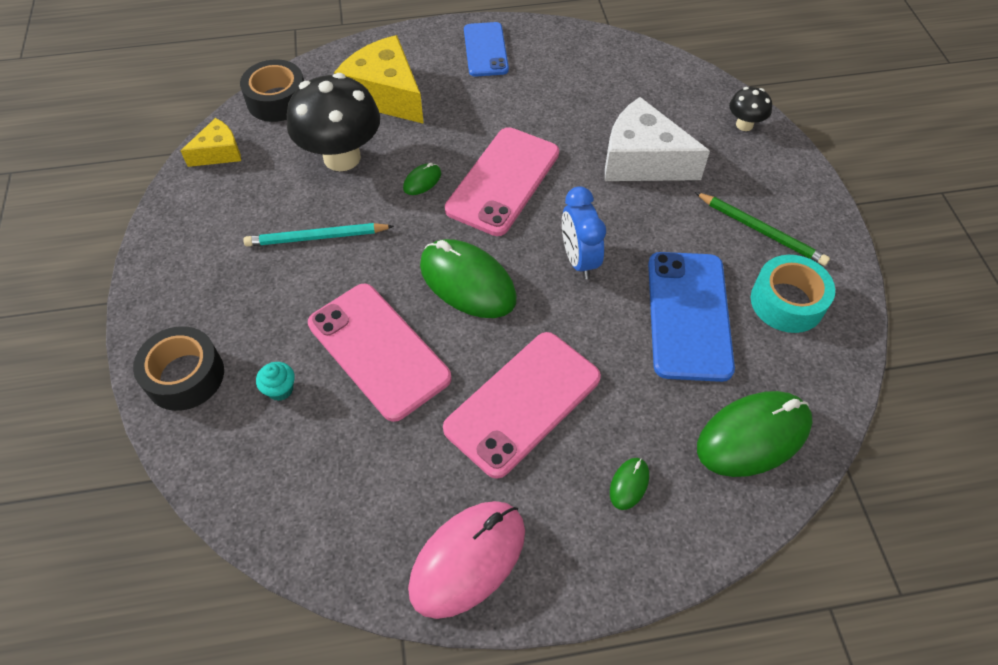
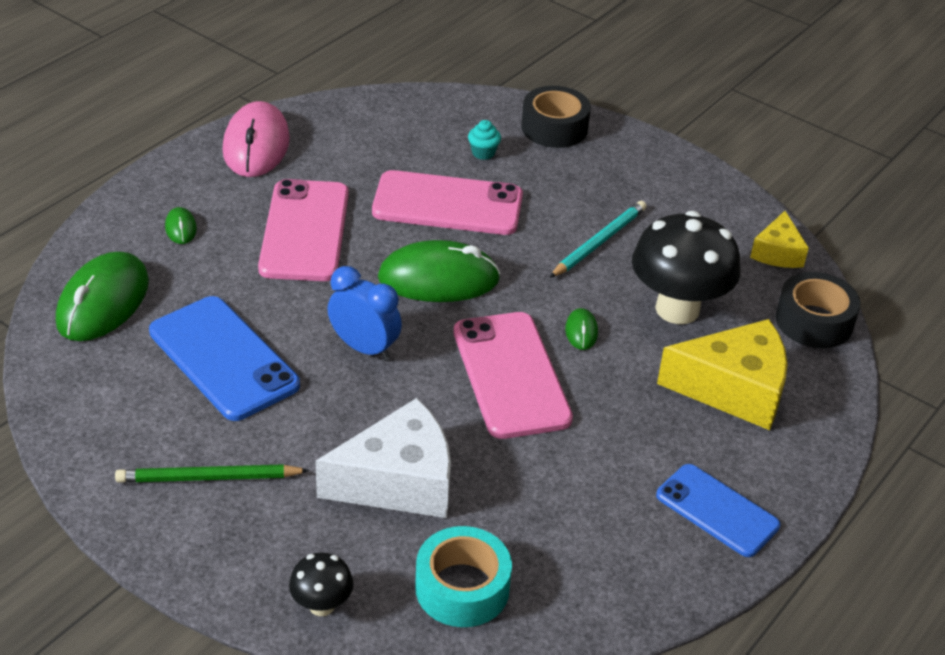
camera: 135 degrees right, 15 degrees down
turquoise tape [751,255,835,333] -> turquoise tape moved to [415,526,512,627]

